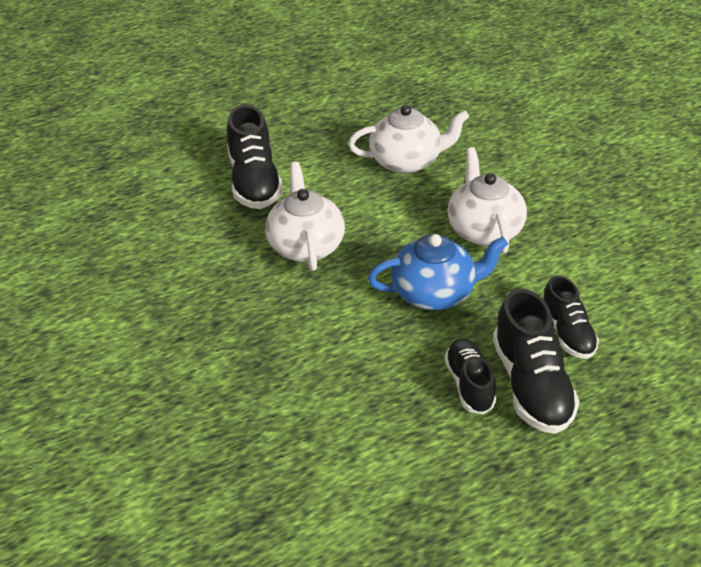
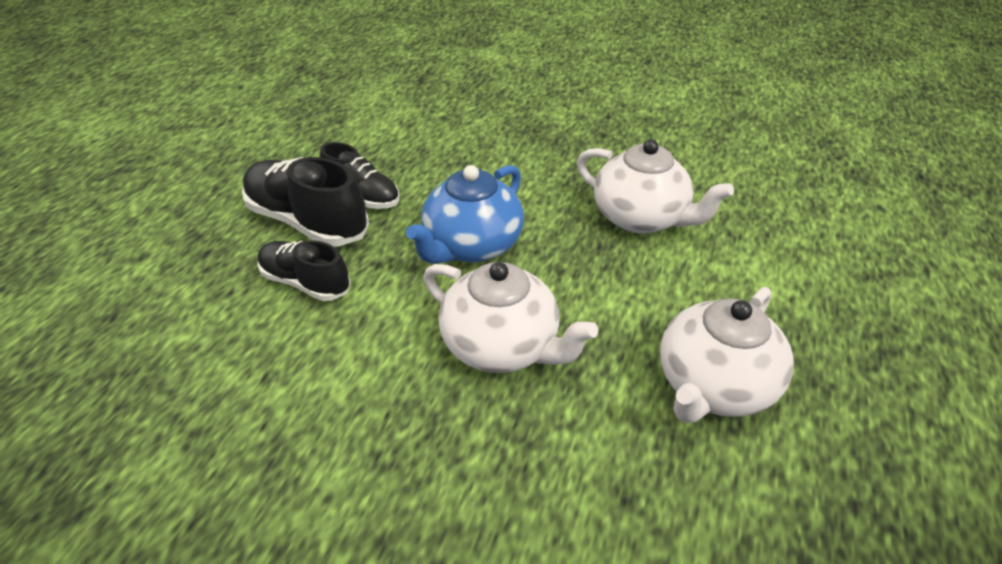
camera: 135 degrees right, 0 degrees up
black shoe [227,105,283,209] -> none

